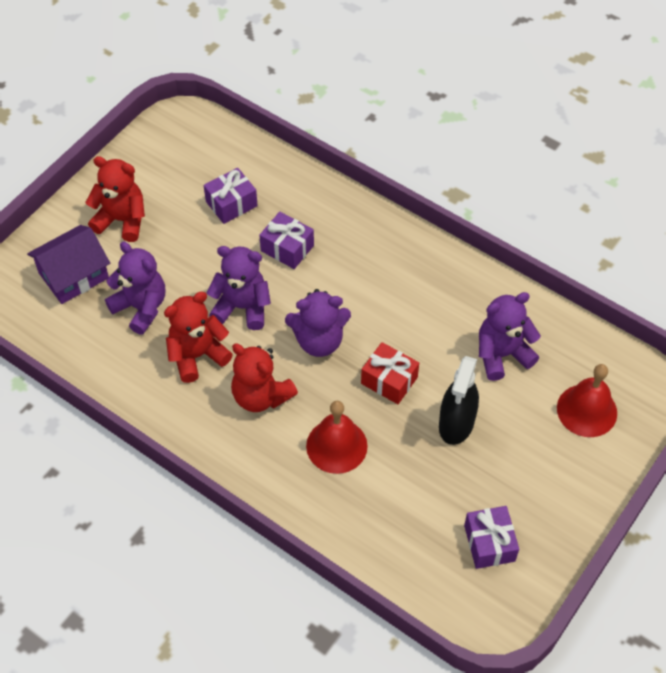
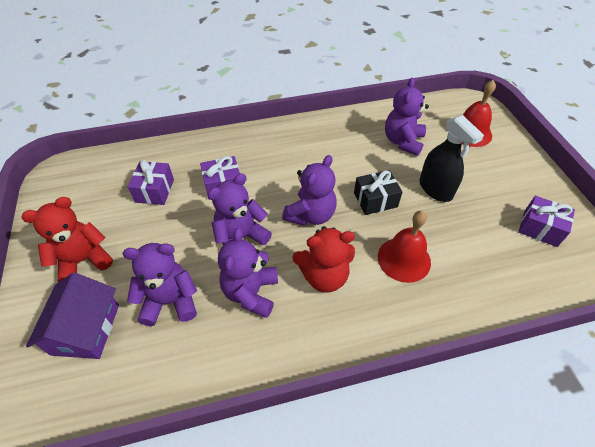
camera: 50 degrees left, 5 degrees down
red teddy bear [164,292,233,383] -> purple teddy bear [218,228,278,318]
red gift [361,342,419,404] -> black gift [354,170,403,215]

